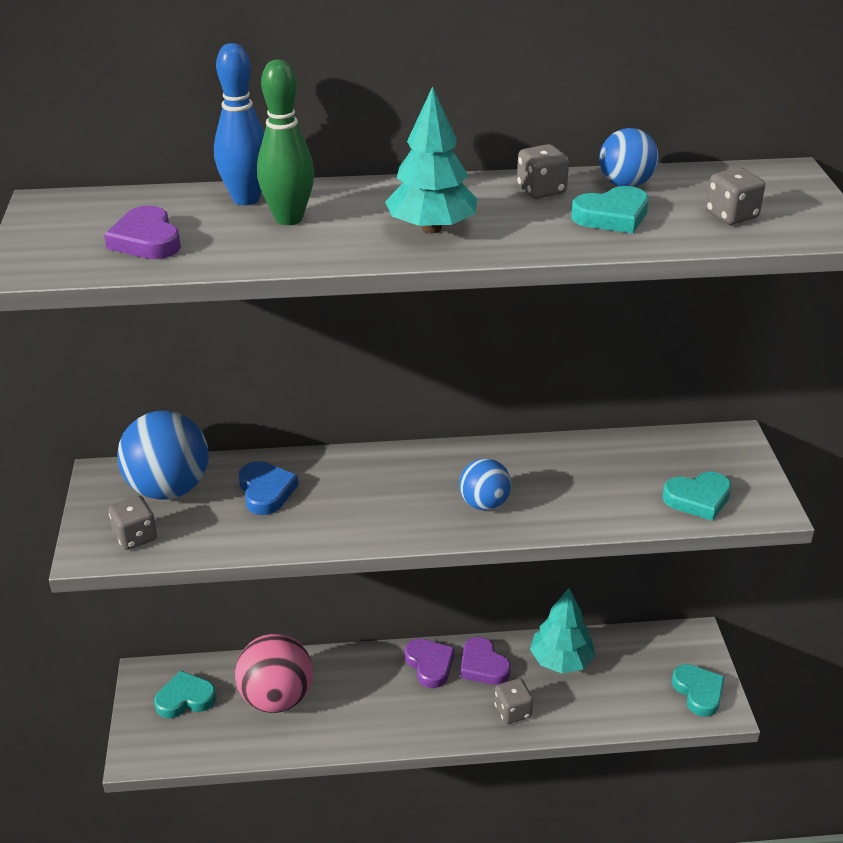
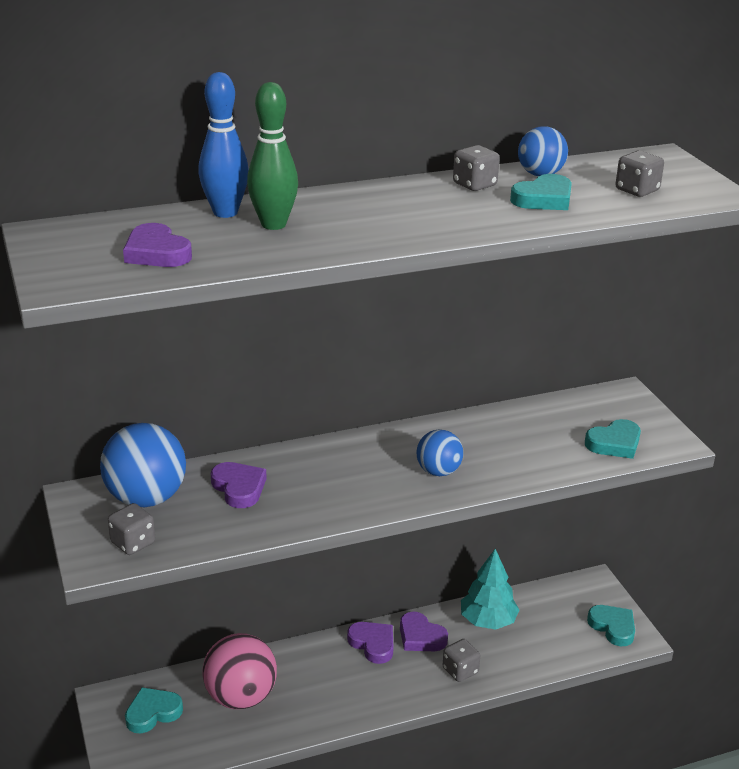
camera: 15 degrees left, 5 degrees down
blue heart [239,461,298,515] -> purple heart [211,462,267,508]
turquoise tree [385,86,477,233] -> none

